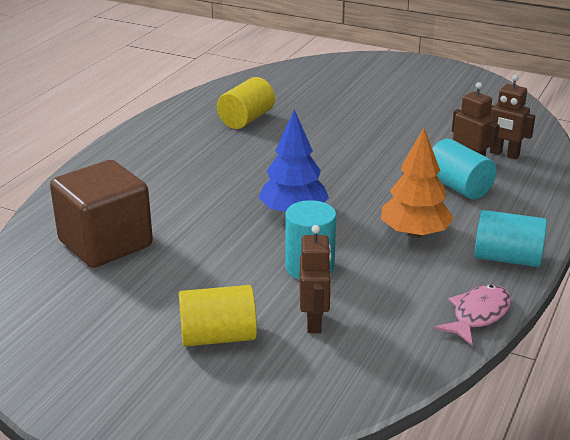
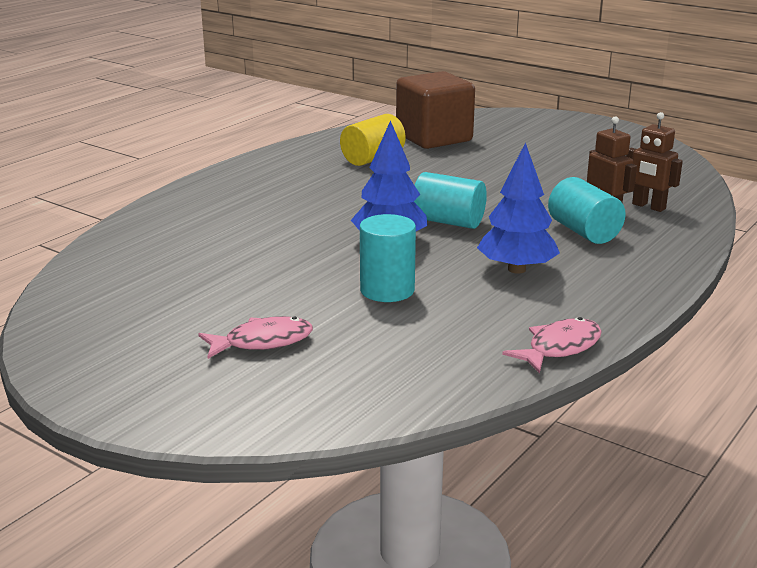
camera: 10 degrees right, 5 degrees down
brown cube [50,160,153,268] -> brown cube moved to [396,71,475,149]
yellow cylinder [179,285,257,347] -> pink fish [198,316,313,359]
brown robot [300,225,331,333] -> none
orange tree [381,128,454,238] -> blue tree [477,143,560,274]
turquoise cylinder [474,210,547,267] -> turquoise cylinder moved to [414,172,487,229]

